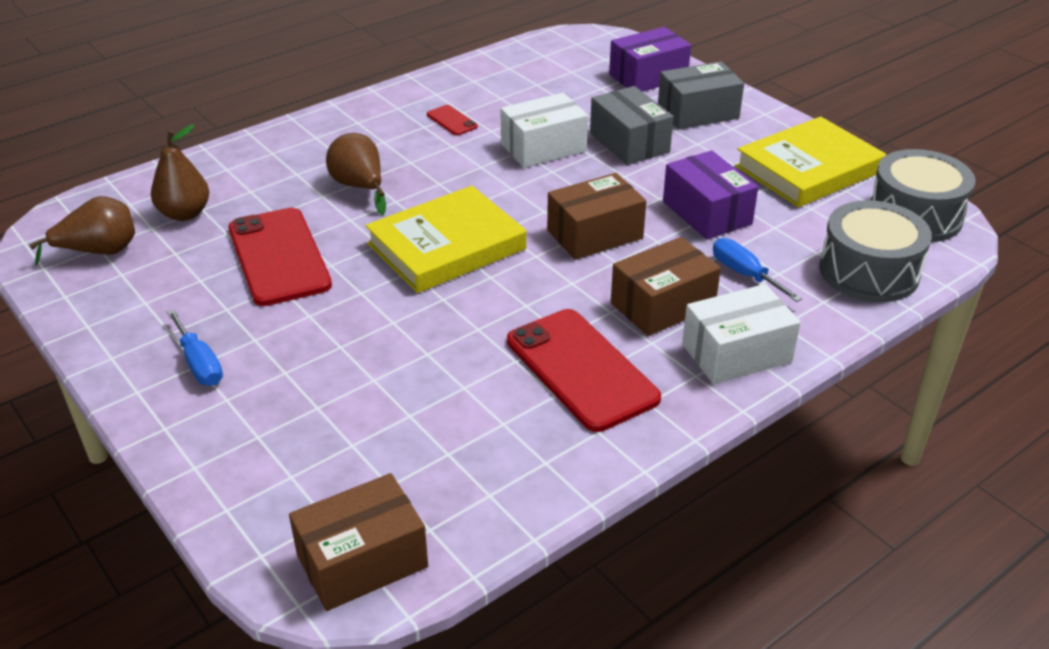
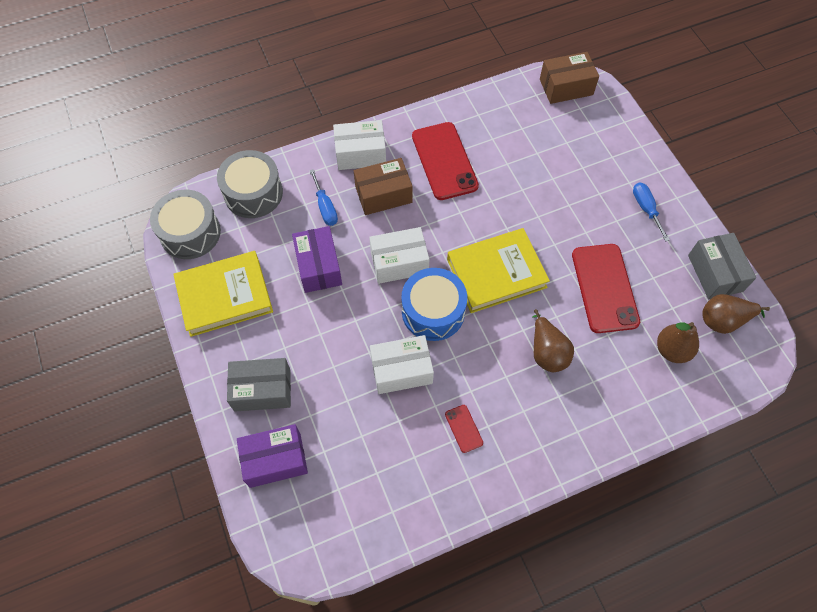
camera: 165 degrees left, 25 degrees up
brown box [547,173,646,260] -> white box [369,227,429,284]
grey box [590,86,674,165] -> grey box moved to [688,233,756,300]
none -> blue drum [401,268,467,341]

